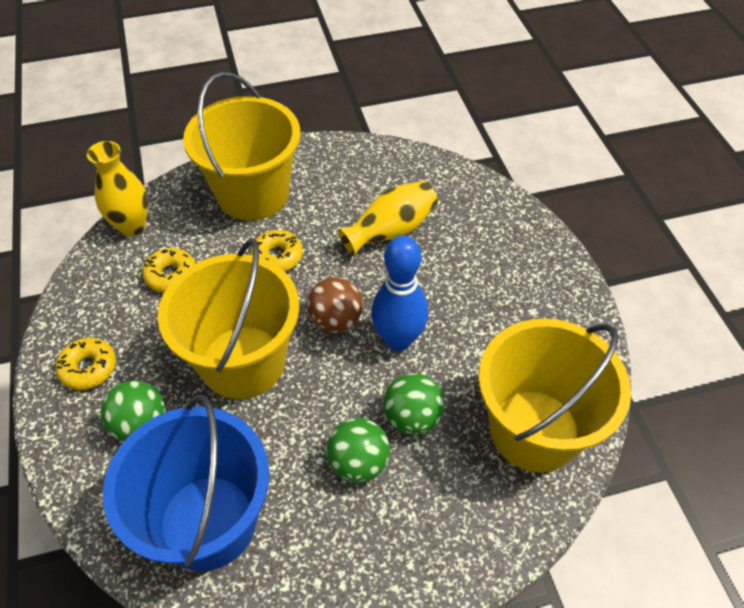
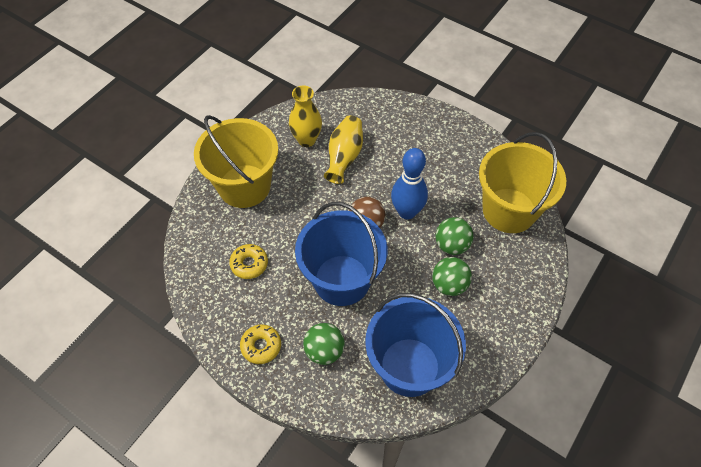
camera: 40 degrees left, 5 degrees up
yellow vase [87,141,148,236] -> yellow vase moved to [289,86,322,147]
yellow bucket [158,239,299,399] -> blue bucket [295,202,388,306]
yellow donut [250,230,303,271] -> none

